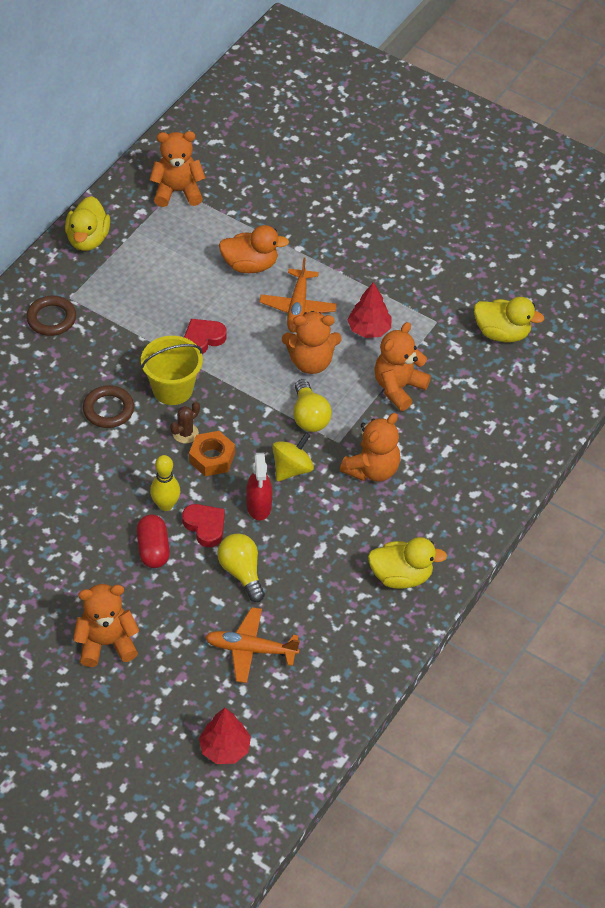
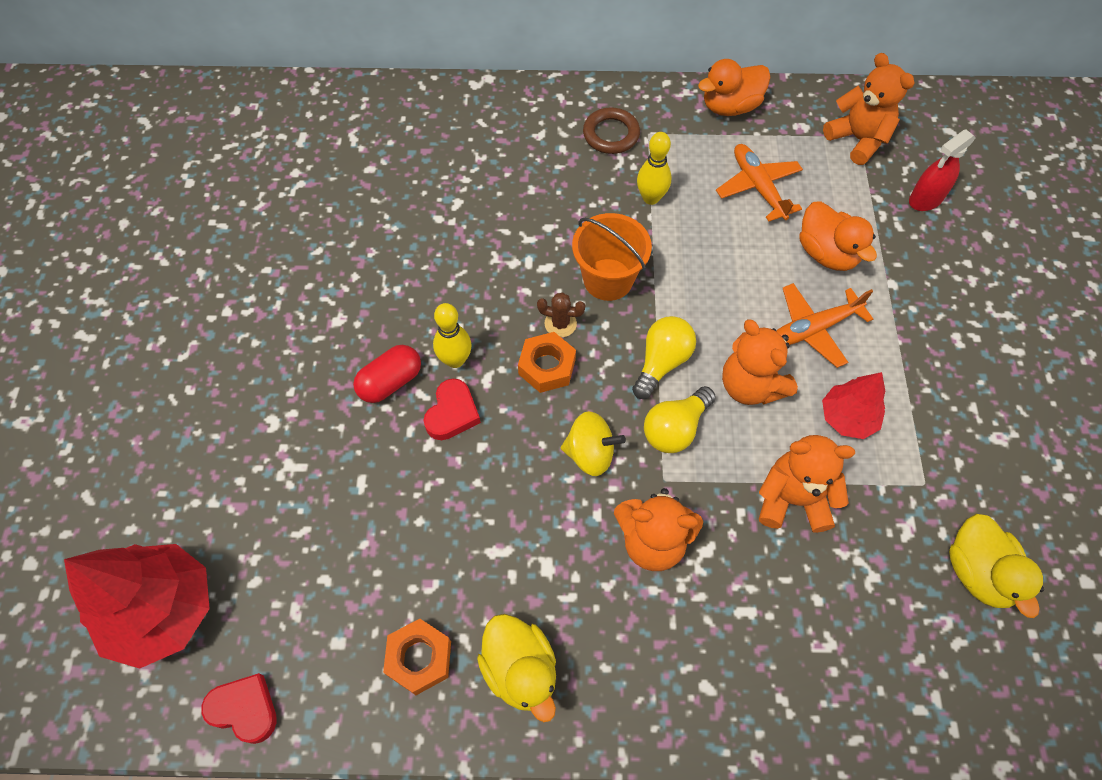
camera: 60 degrees right, 10 degrees up
yellow duck [65,196,110,251] -> orange duck [698,59,770,116]
orange teddy bear [73,584,139,667] -> none
brown ring [83,385,134,428] -> none
yellow bucket [141,336,203,405] -> orange bucket [572,213,652,301]
red heart [184,319,227,354] -> red heart moved to [201,673,277,744]
red tree [199,708,251,764] -> red tree [64,544,210,669], size x1.76
orange plane [205,607,300,683] -> orange plane moved to [716,144,803,222]
yellow light bulb [217,533,265,602] -> yellow light bulb moved to [632,316,696,399]
red spray bottle [246,453,272,521] -> red spray bottle moved to [909,130,976,211]
none -> orange nut [383,619,451,695]
none -> yellow bowling pin [637,132,671,205]

